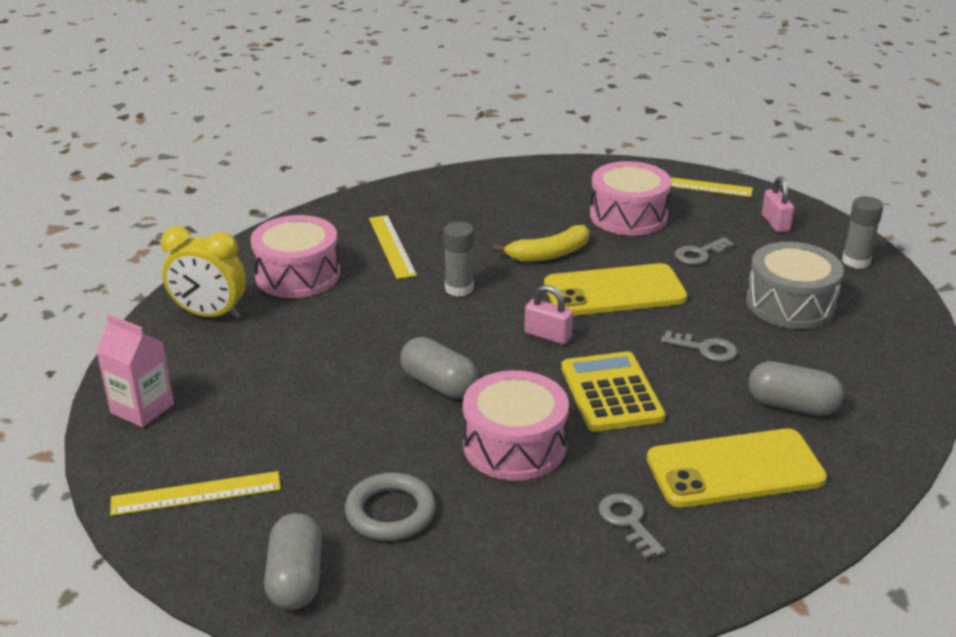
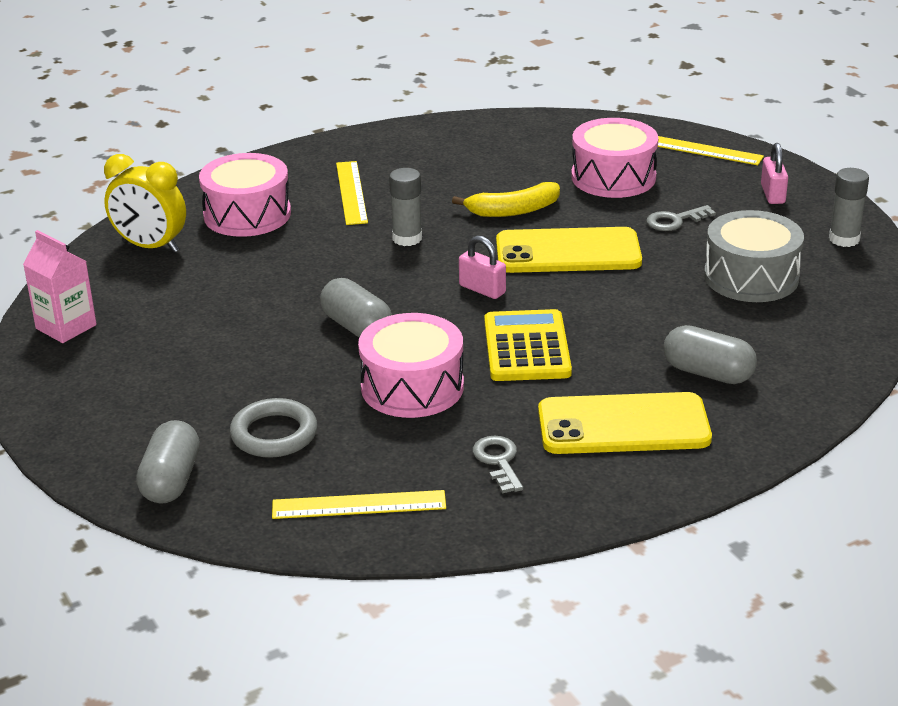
camera: 10 degrees right, 0 degrees up
yellow ruler [110,471,281,516] -> yellow ruler moved to [272,490,446,519]
grey key [661,331,737,362] -> none

